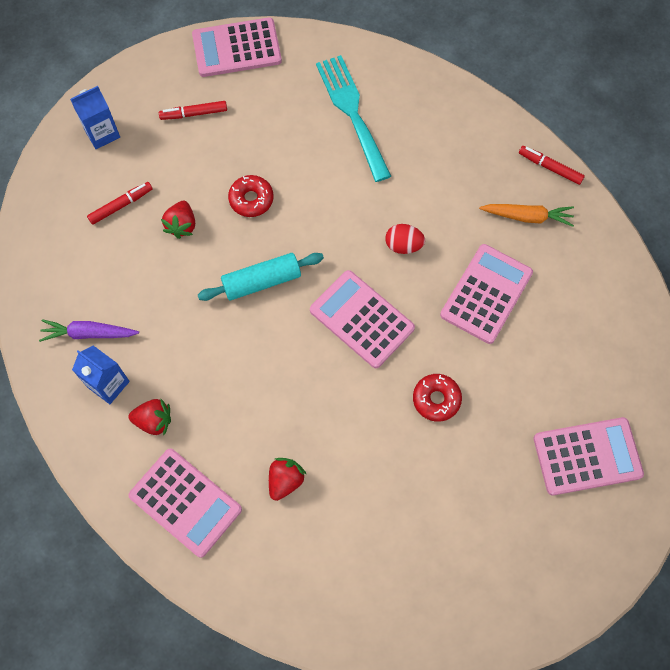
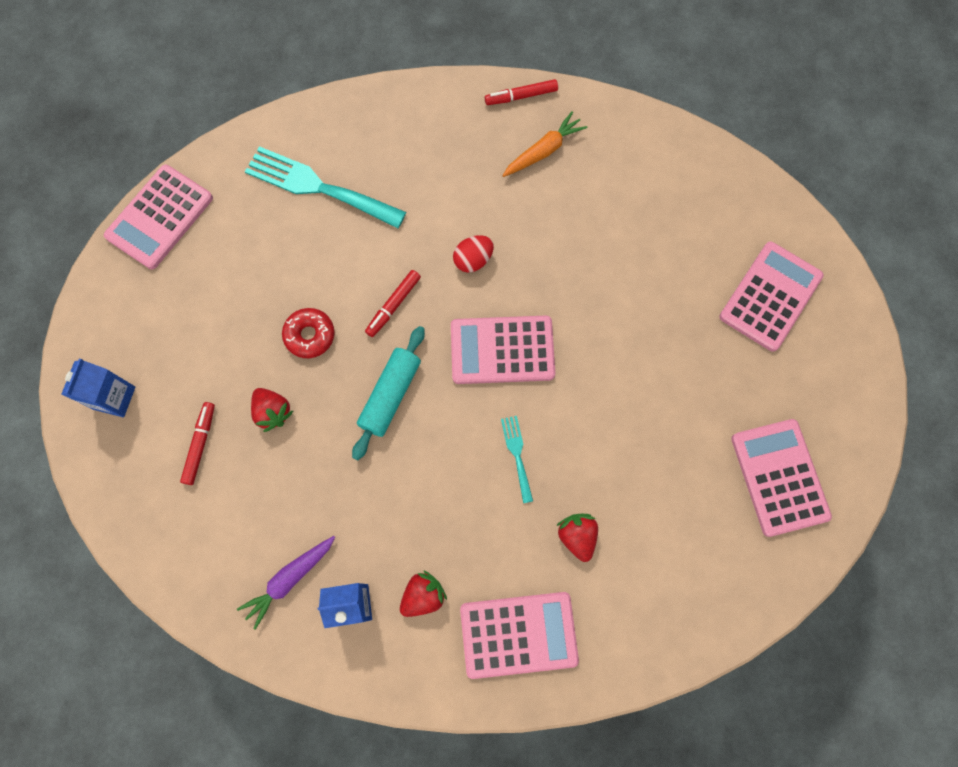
camera: 45 degrees left, 5 degrees up
red marker [159,101,227,120] -> red marker moved to [365,270,421,337]
red donut [413,374,462,422] -> none
pink calculator [440,244,533,344] -> pink calculator moved to [731,419,832,537]
none -> turquoise fork [501,416,533,503]

